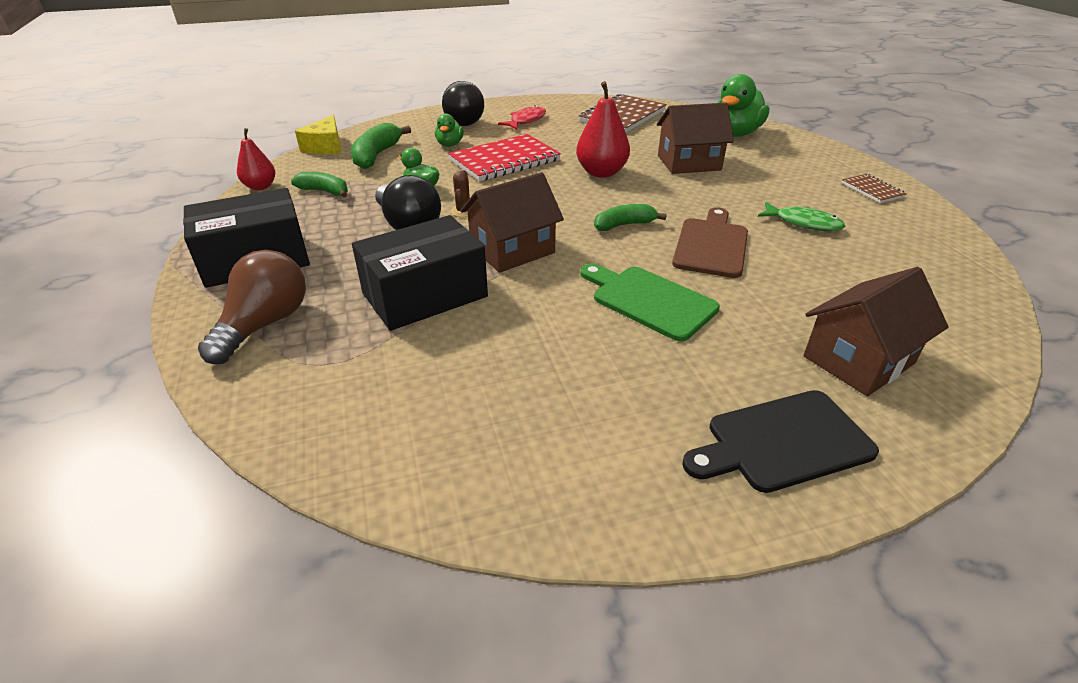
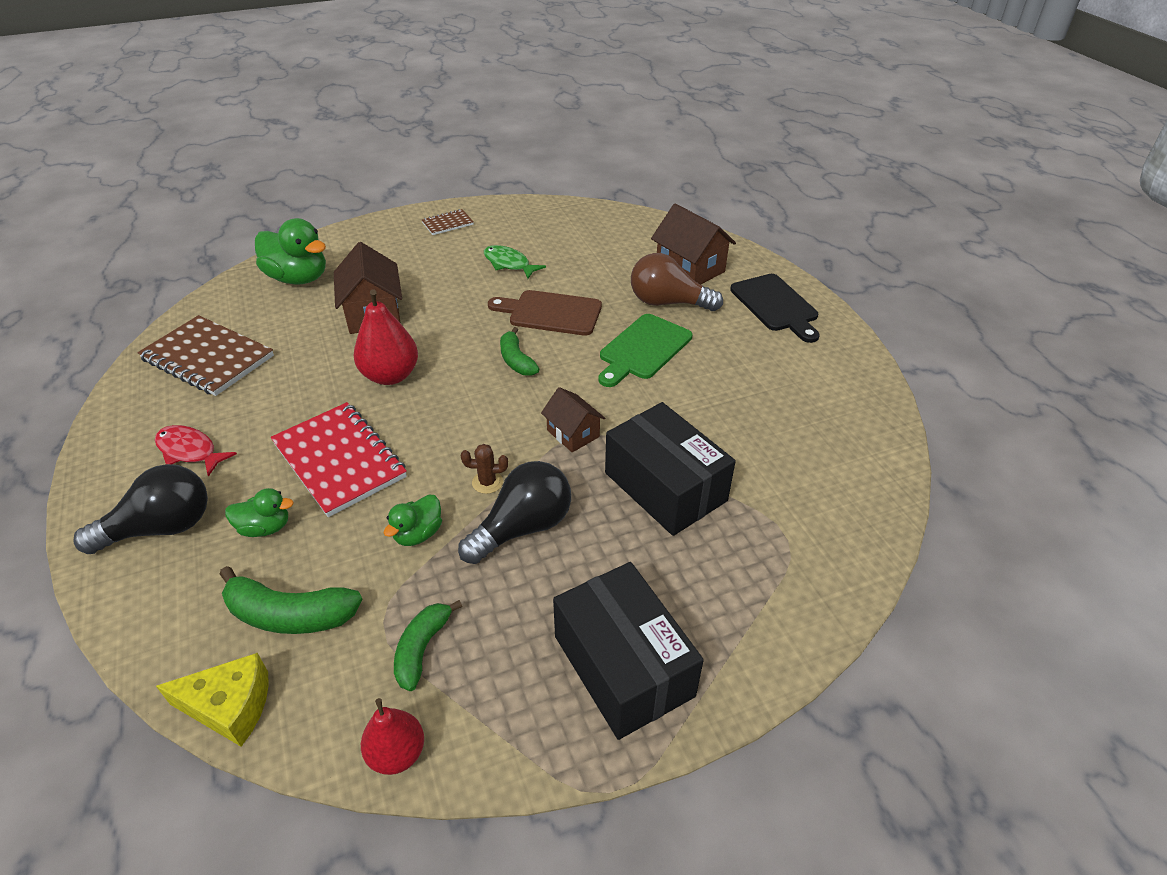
camera: 95 degrees left, 5 degrees up
brown light bulb [198,250,306,364] -> brown light bulb moved to [631,253,723,311]
brown house [460,172,564,273] -> brown house [541,387,605,452], size x0.61
green fish [758,202,845,231] -> green fish turned 75 degrees counterclockwise [484,245,546,279]

